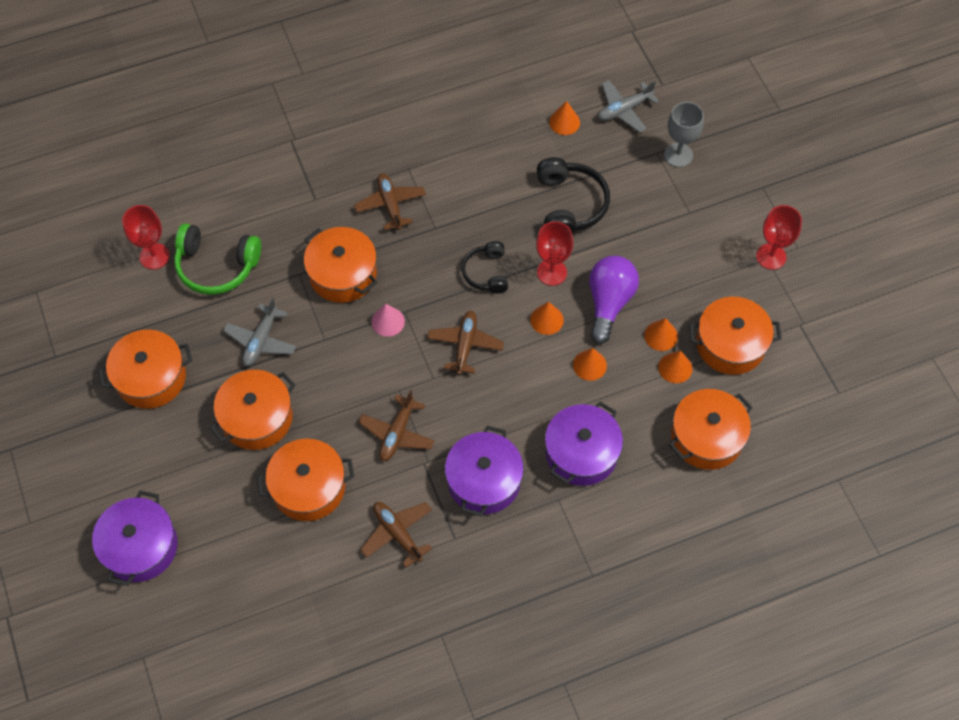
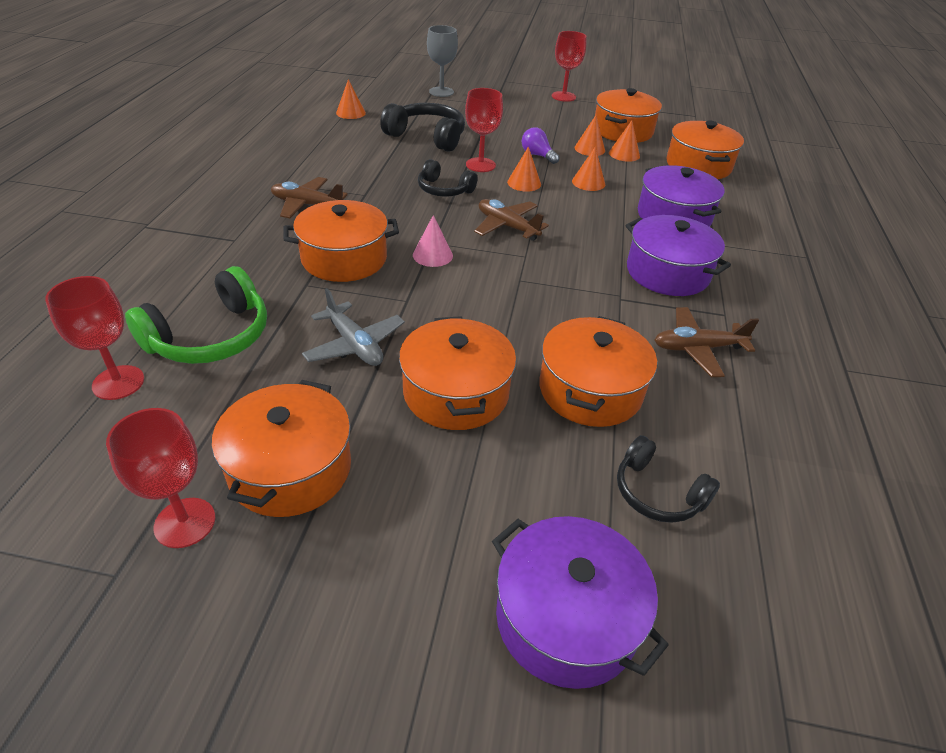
camera: 60 degrees left, 20 degrees down
brown plane [358,390,435,461] -> none
purple light bulb [589,256,639,344] -> purple light bulb [522,127,560,164], size x0.55
grey plane [598,80,659,133] -> none
none -> red goblet [106,408,215,548]
none -> black headphones [617,435,720,523]

